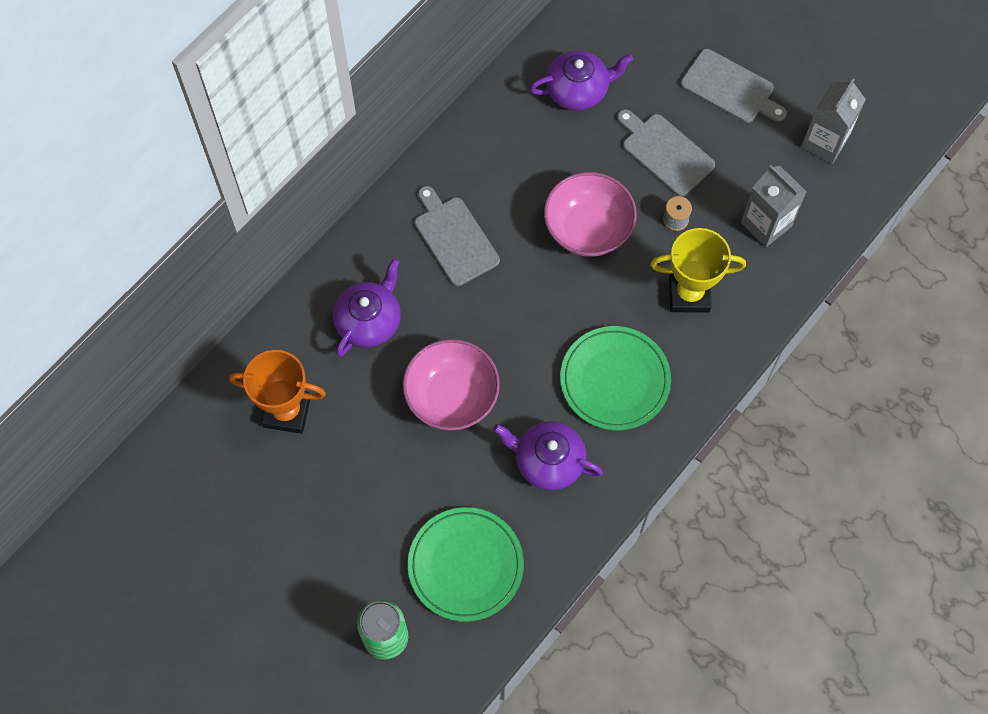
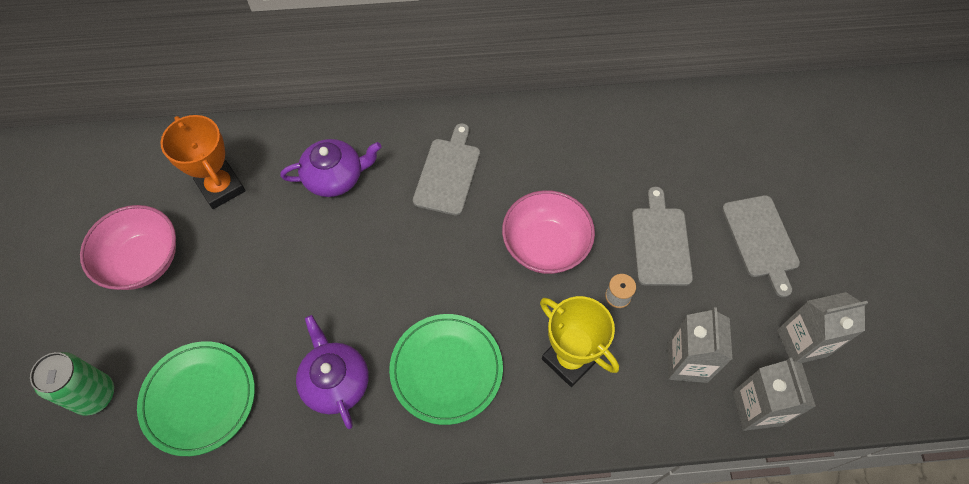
camera: 45 degrees right, 5 degrees down
pink bowl [403,339,500,431] -> pink bowl moved to [80,205,176,290]
purple teapot [529,50,633,111] -> none
none -> grey carton [733,358,816,431]

